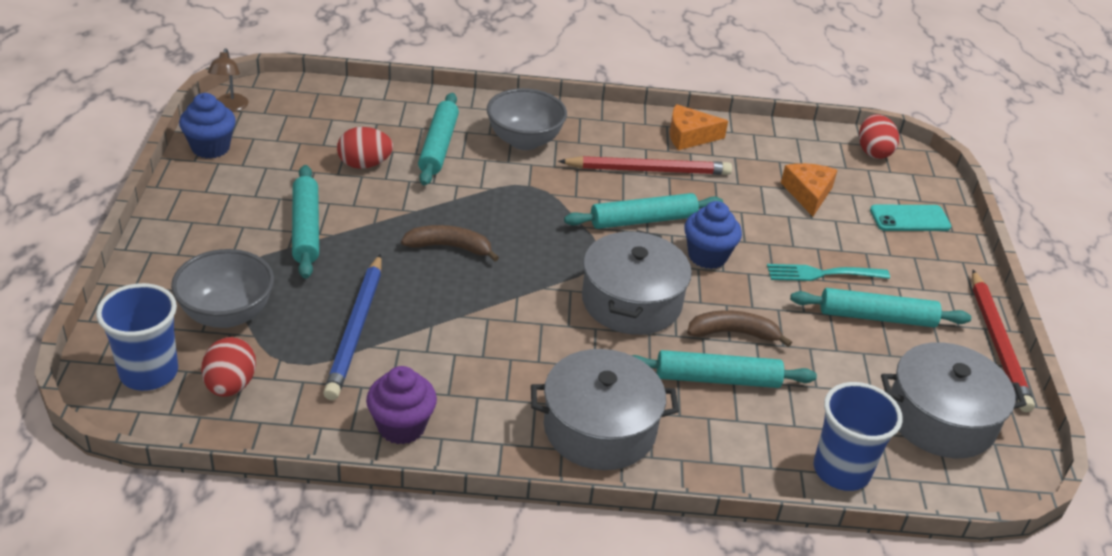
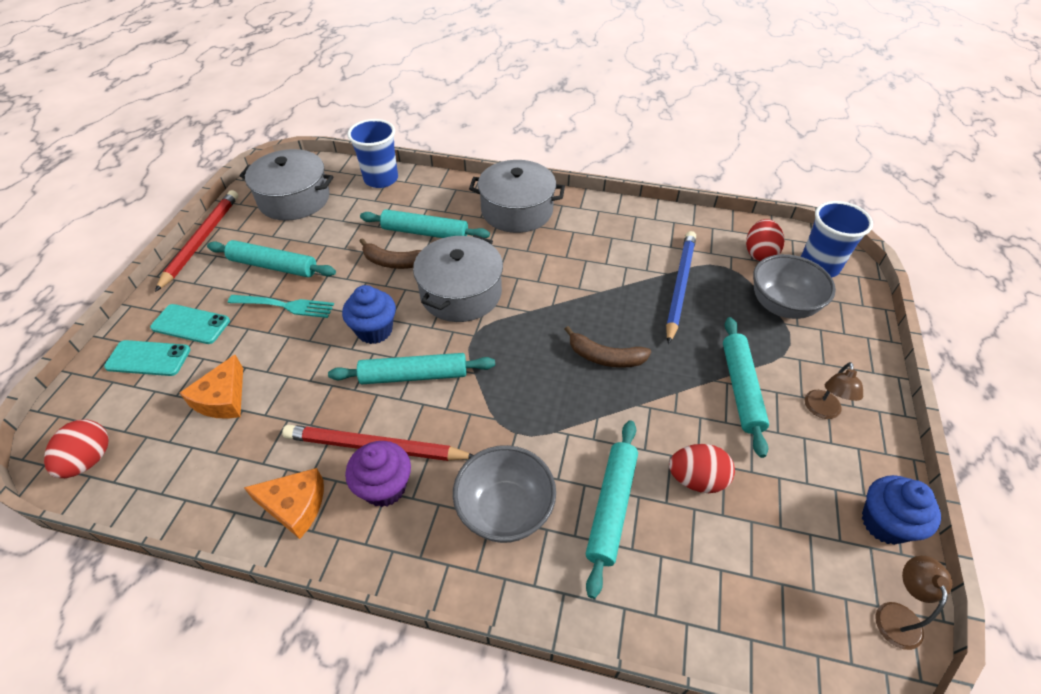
camera: 165 degrees left, 10 degrees up
purple cupcake [366,366,437,445] -> purple cupcake moved to [345,441,411,507]
none -> turquoise phone [150,304,230,344]
none -> brown lamp [805,362,863,419]

